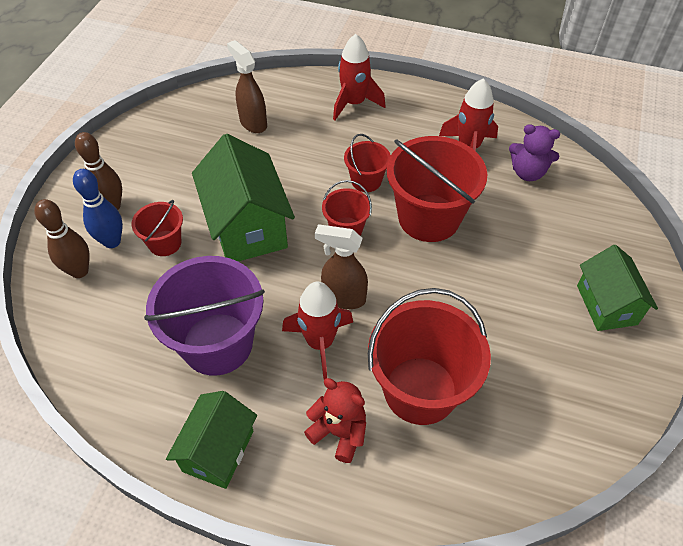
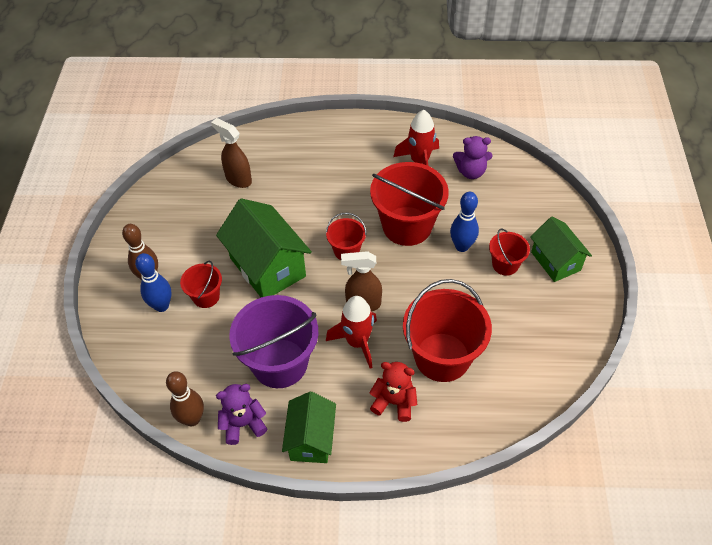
camera: 15 degrees left, 0 degrees up
brown bowling pin [34,199,90,278] -> brown bowling pin moved to [166,371,204,426]
red rocket [333,34,386,120] -> none
red bucket [344,134,391,192] -> red bucket moved to [489,228,530,276]
none -> purple teddy bear [216,384,267,445]
none -> blue bowling pin [450,192,479,252]

